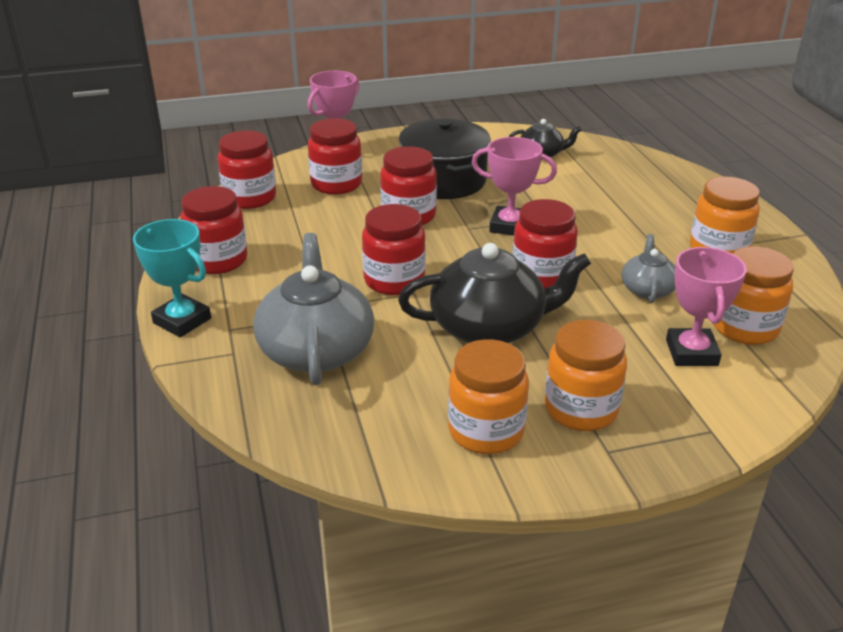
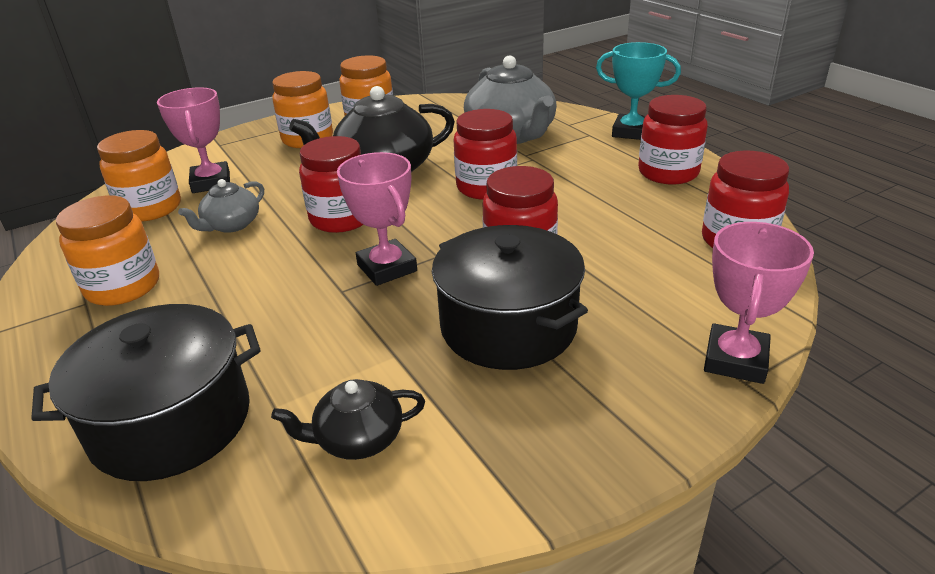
camera: 165 degrees right, 0 degrees up
red jar [308,118,362,195] -> none
pink trophy [472,137,557,236] -> pink trophy turned 60 degrees clockwise [337,152,417,286]
grey teapot [622,234,675,303] -> grey teapot turned 45 degrees clockwise [178,179,264,233]
none -> black pot [31,304,261,481]

